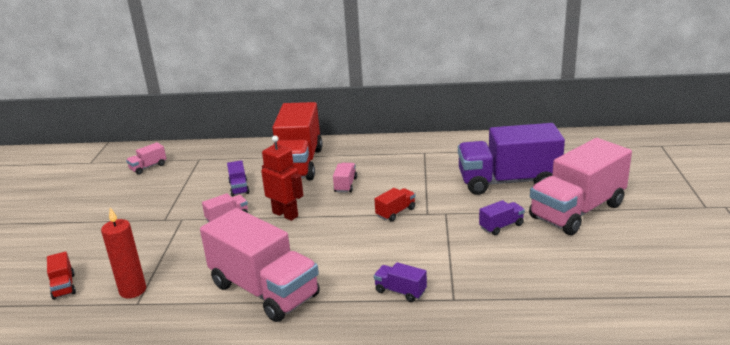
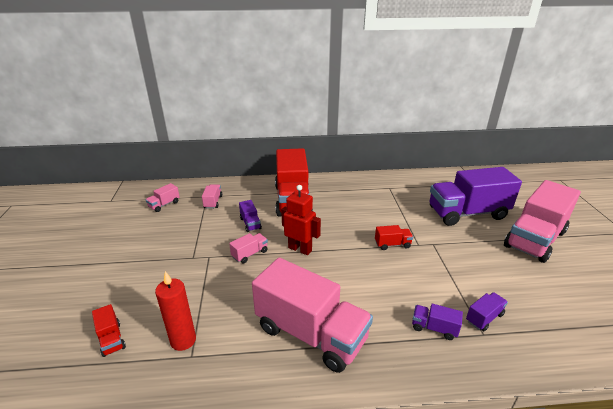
camera: 10 degrees left, 5 degrees up
pink truck [333,163,357,193] -> pink truck moved to [202,184,222,209]
red truck [374,188,415,222] -> red truck turned 45 degrees clockwise [375,225,413,250]
purple truck [479,200,525,235] -> purple truck moved to [466,292,508,331]

